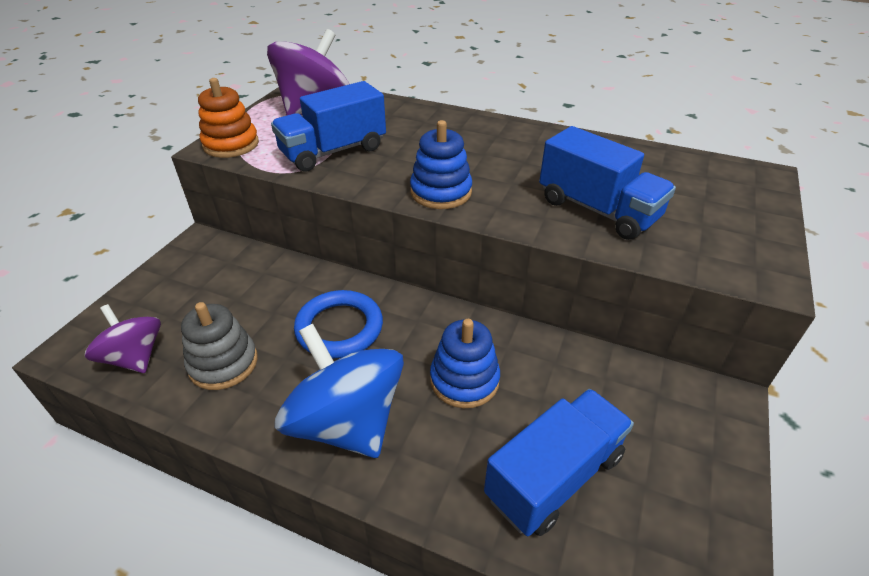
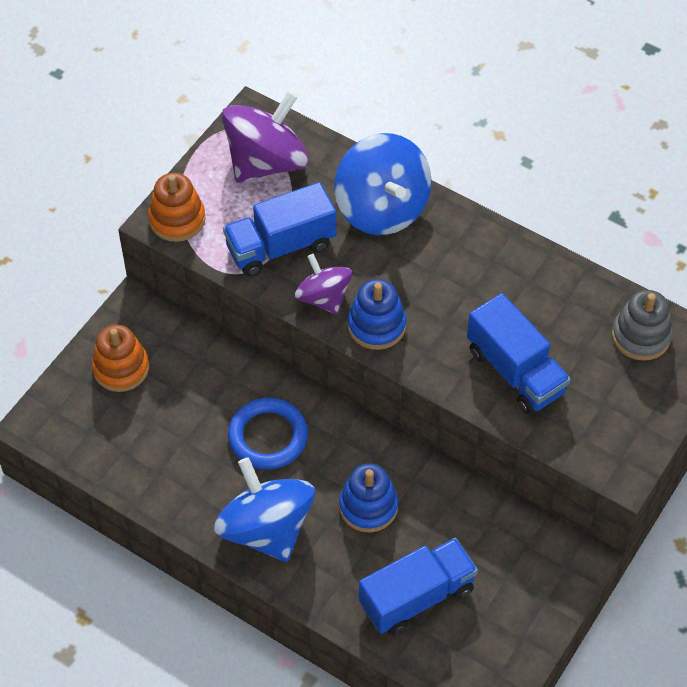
camera: 10 degrees right, 15 degrees up
purple spinning top [85,304,161,373] -> purple spinning top moved to [295,254,352,315]
grey stacking toy [181,302,258,390] -> grey stacking toy moved to [612,290,673,361]
none -> orange stacking toy [92,325,149,392]
none -> blue spinning top [334,133,431,235]

